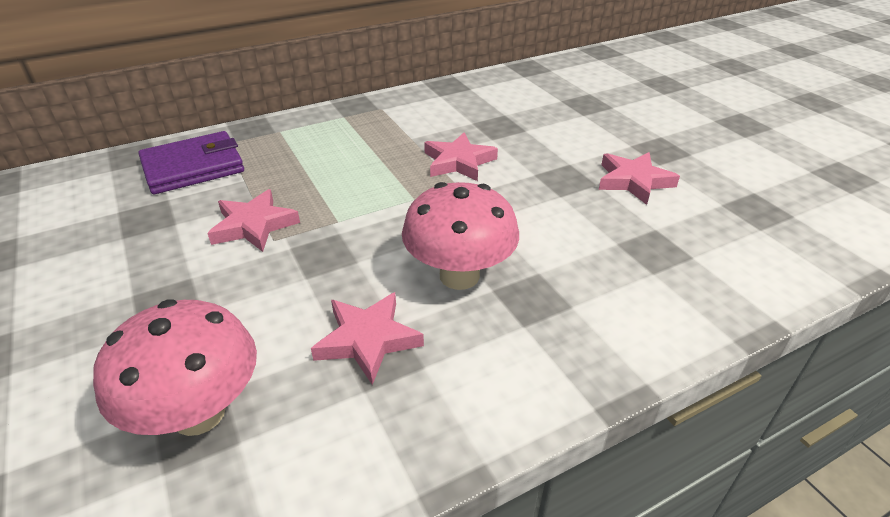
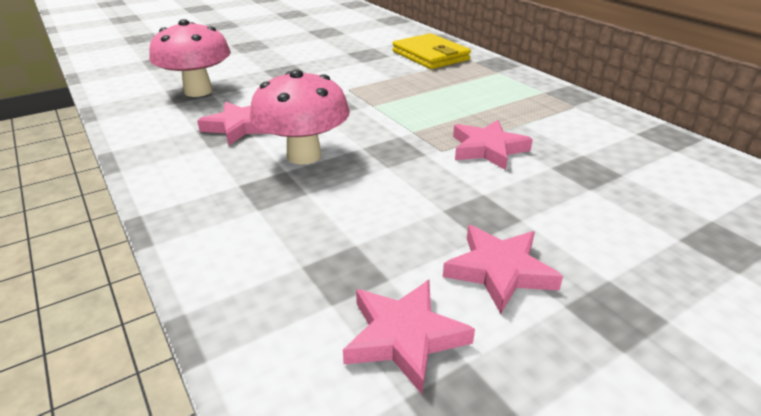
camera: 85 degrees right, 5 degrees down
purple wallet [138,131,244,194] -> yellow wallet [392,33,471,69]
pink star [207,189,300,252] -> pink star moved to [343,280,475,394]

